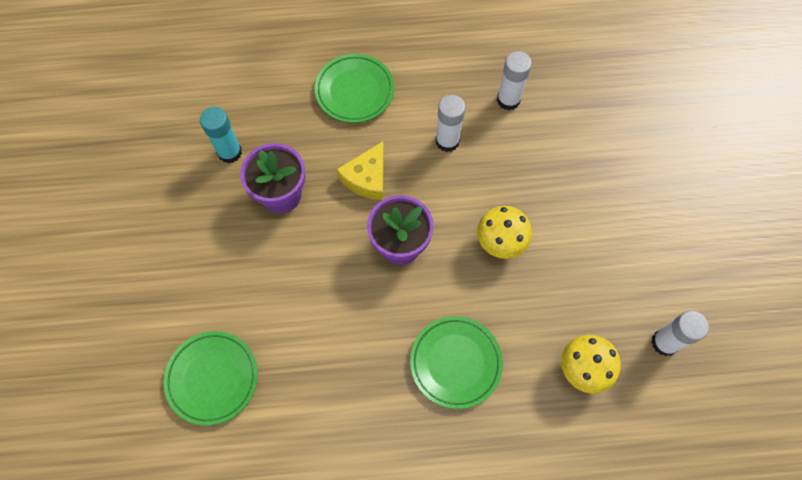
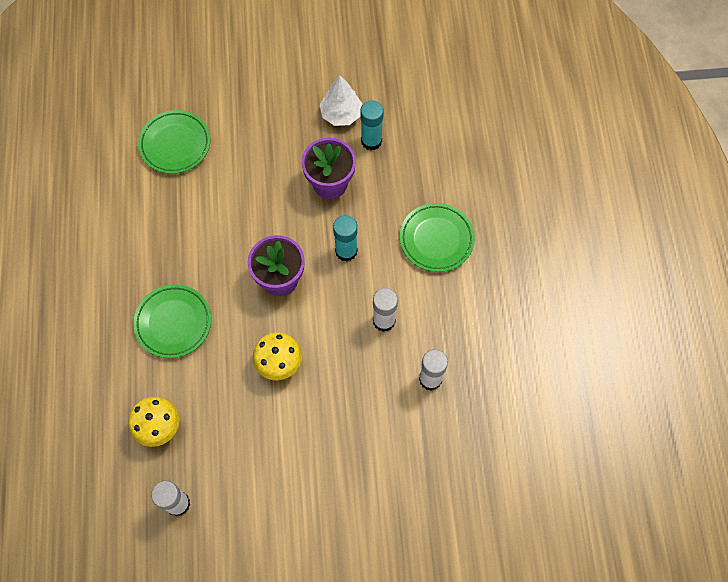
camera: 90 degrees right, 0 degrees up
yellow cheese [336,141,384,200] -> turquoise glue stick [333,215,357,262]
none -> white tree [320,75,363,126]

